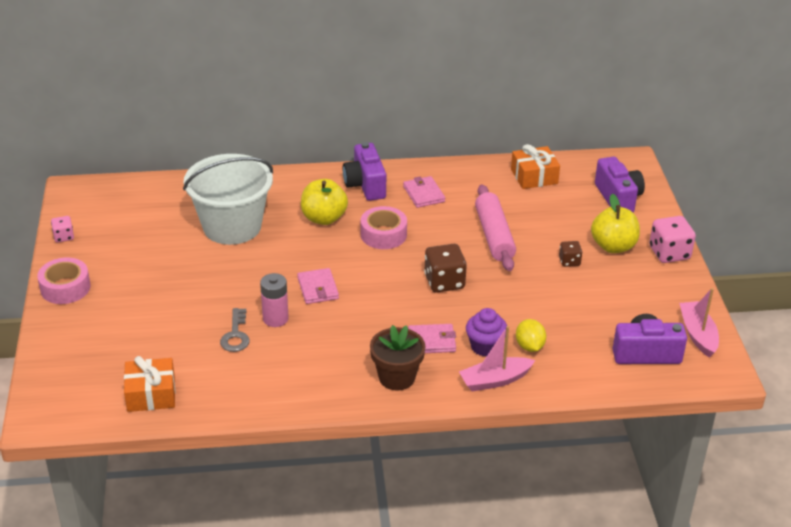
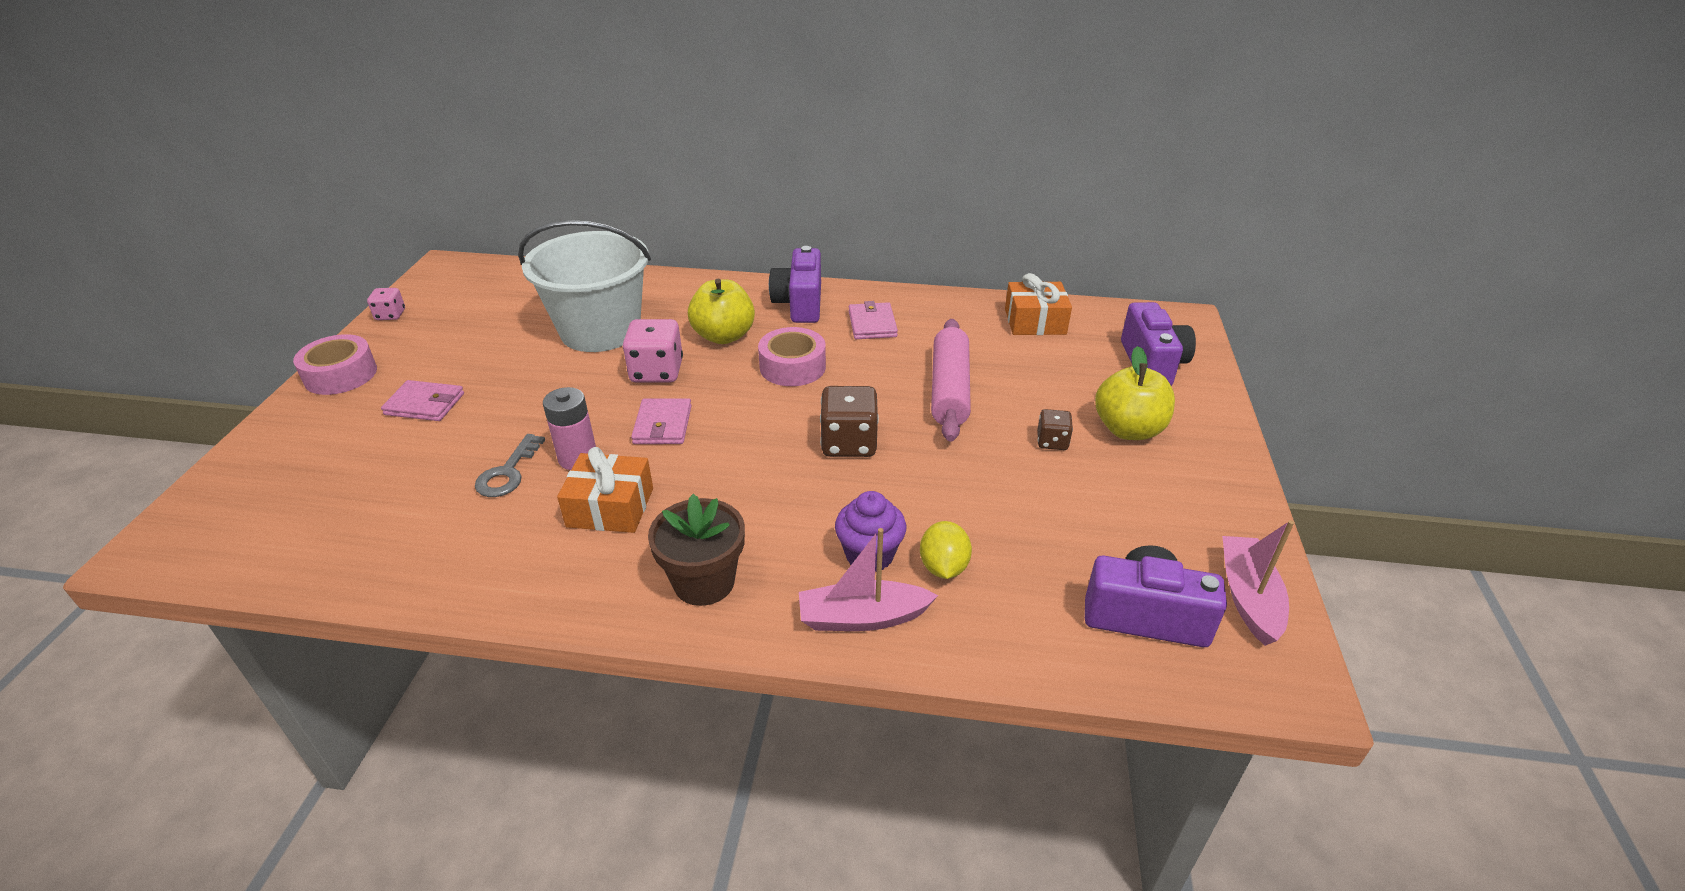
camera: 15 degrees right, 0 degrees up
orange gift [124,356,176,412] -> orange gift moved to [557,447,653,533]
pink wallet [408,324,456,353] -> pink wallet moved to [381,380,464,421]
pink dice [649,216,696,263] -> pink dice moved to [623,319,683,383]

